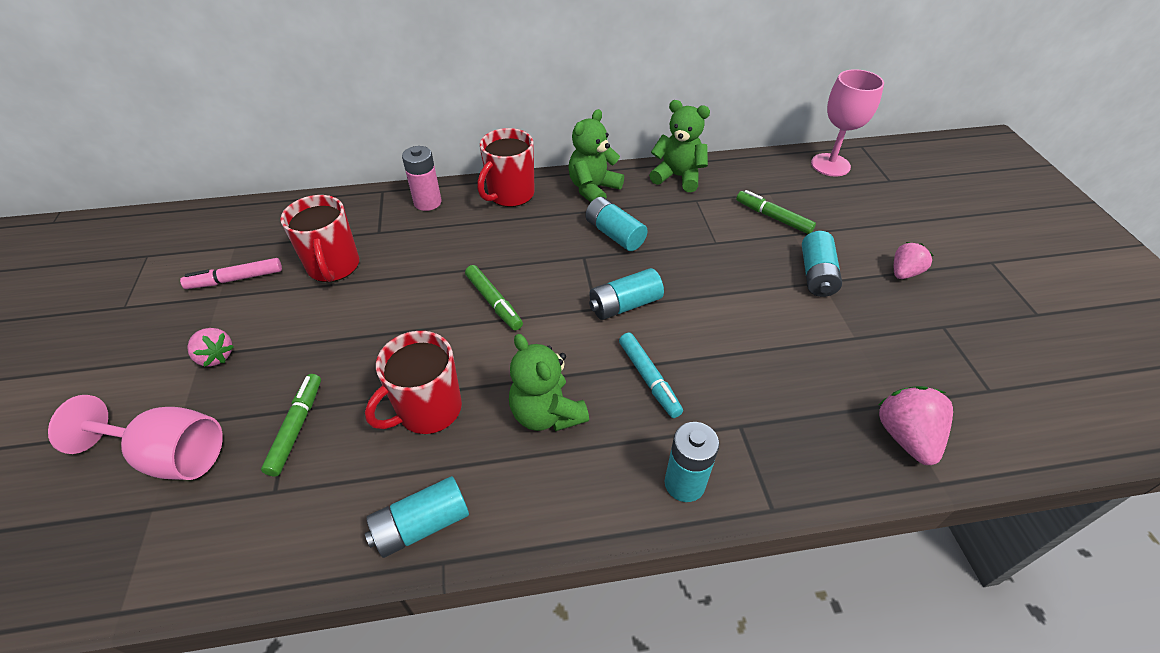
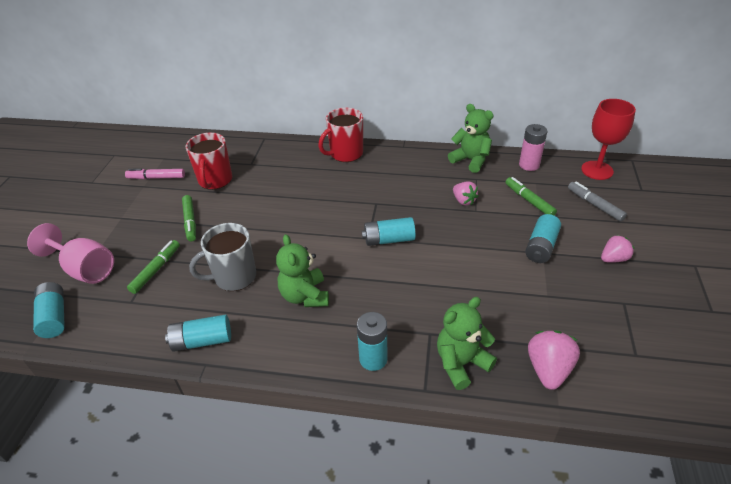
camera: 20 degrees right, 5 degrees down
pink strawberry [187,328,234,367] -> pink strawberry moved to [453,181,479,205]
red mug [365,331,462,434] -> grey mug [189,223,256,291]
pink battery [402,146,442,211] -> pink battery moved to [519,124,548,171]
green marker [465,265,523,330] -> green marker moved to [182,195,196,241]
green teddy bear [569,109,624,202] -> green teddy bear moved to [437,297,497,390]
turquoise battery [585,197,648,251] -> turquoise battery moved to [33,282,65,338]
turquoise marker [619,333,683,418] -> none
pink goblet [811,69,884,177] -> red goblet [581,99,636,180]
none -> grey marker [568,181,627,222]

